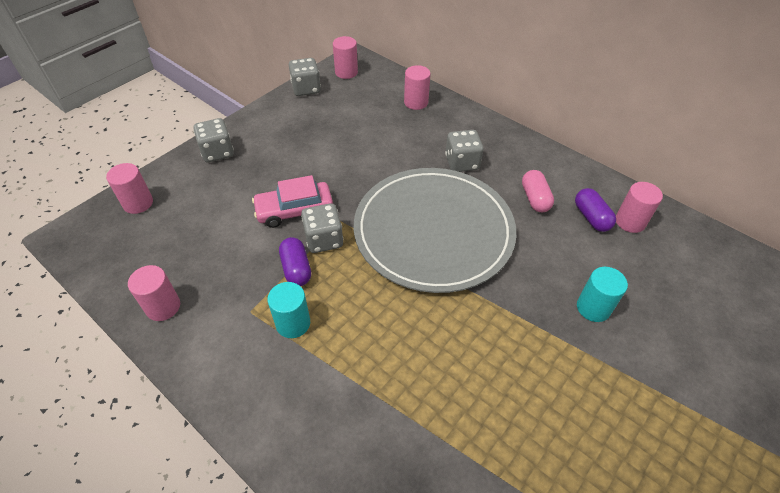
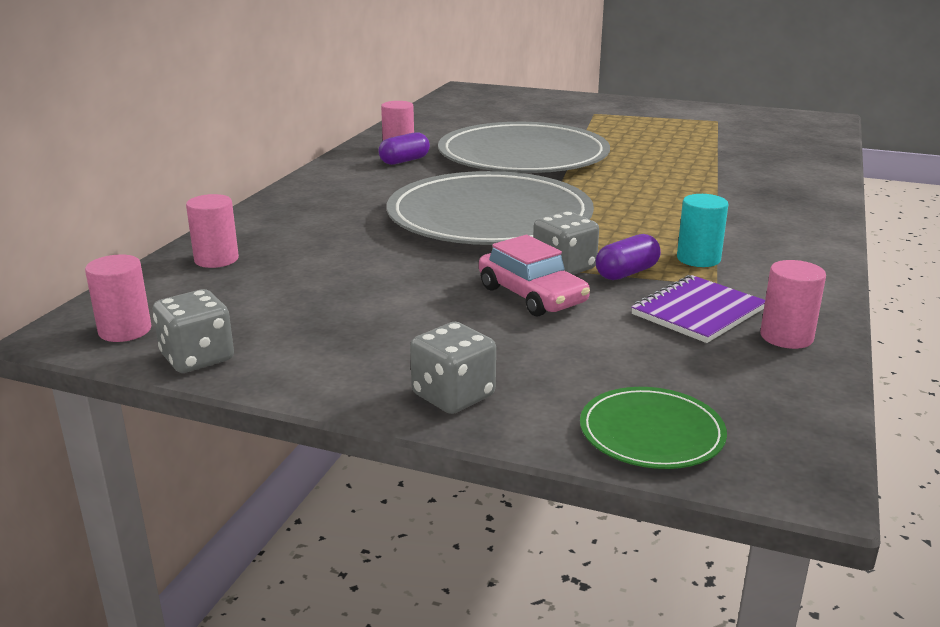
camera: 110 degrees left, 25 degrees down
pink cylinder [106,163,153,214] -> green plate [580,387,727,469]
grey dice [445,130,484,172] -> none
pink capsule [522,170,554,212] -> none
turquoise cylinder [577,267,628,322] -> grey plate [438,122,610,173]
none -> purple notebook [631,275,765,343]

